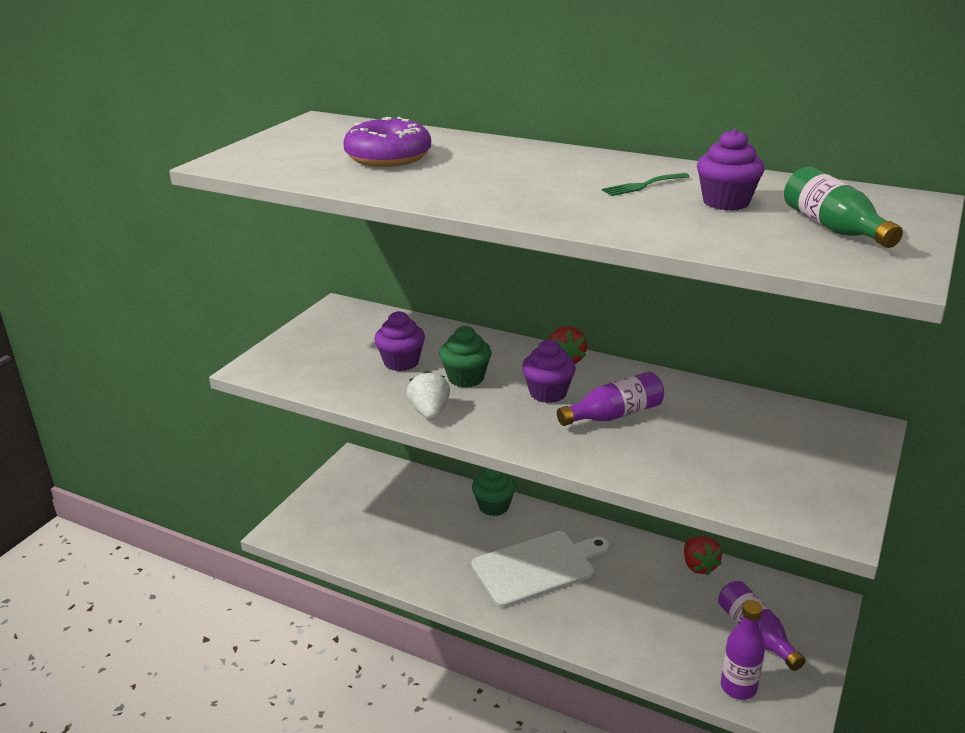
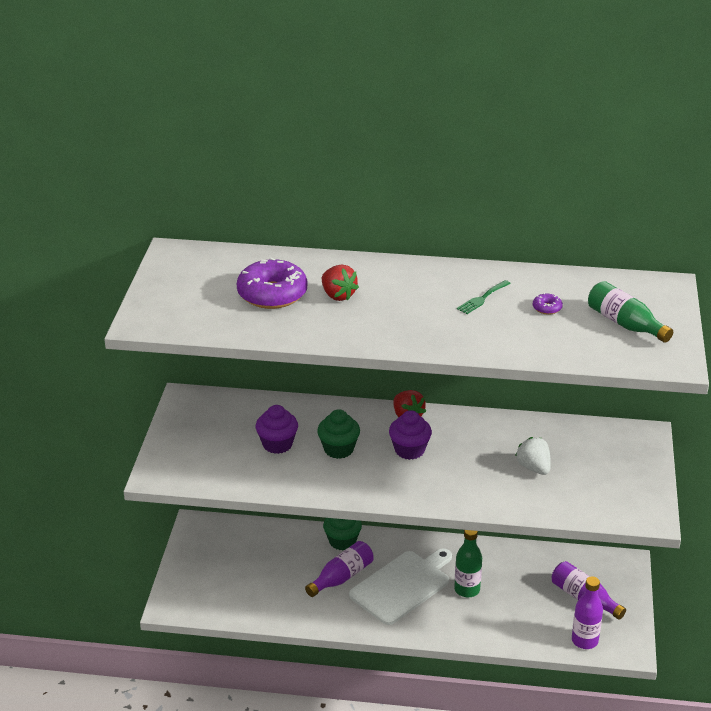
camera: 20 degrees left, 5 degrees up
white strawberry [406,371,450,420] -> white strawberry moved to [515,437,551,475]
purple bottle [557,371,664,426] -> purple bottle moved to [305,541,373,597]
red strawberry [684,536,722,575] -> red strawberry moved to [322,265,359,301]
purple cupcake [697,129,765,211] -> purple donut [533,293,563,315]
none -> green bottle [454,530,482,597]

